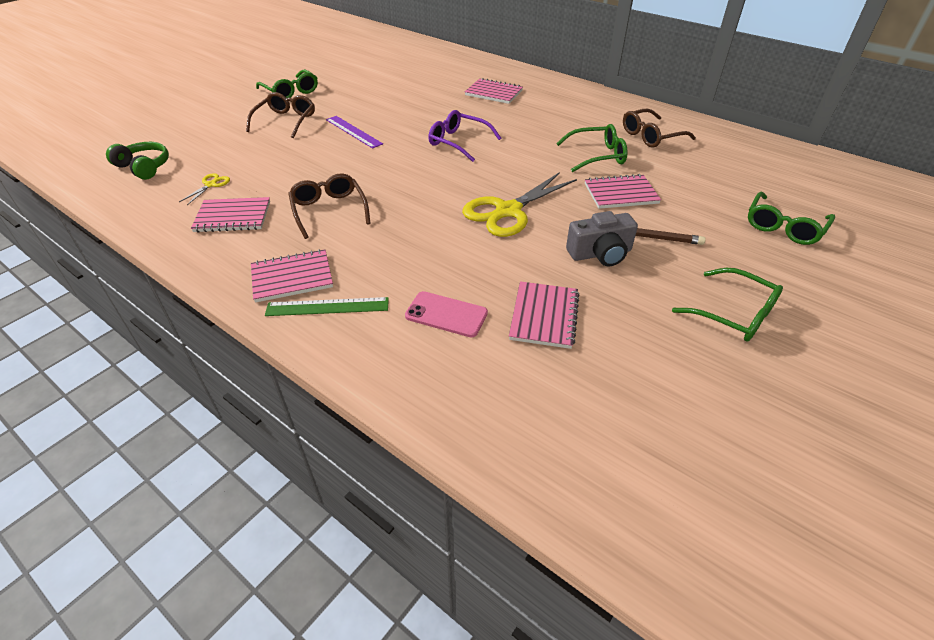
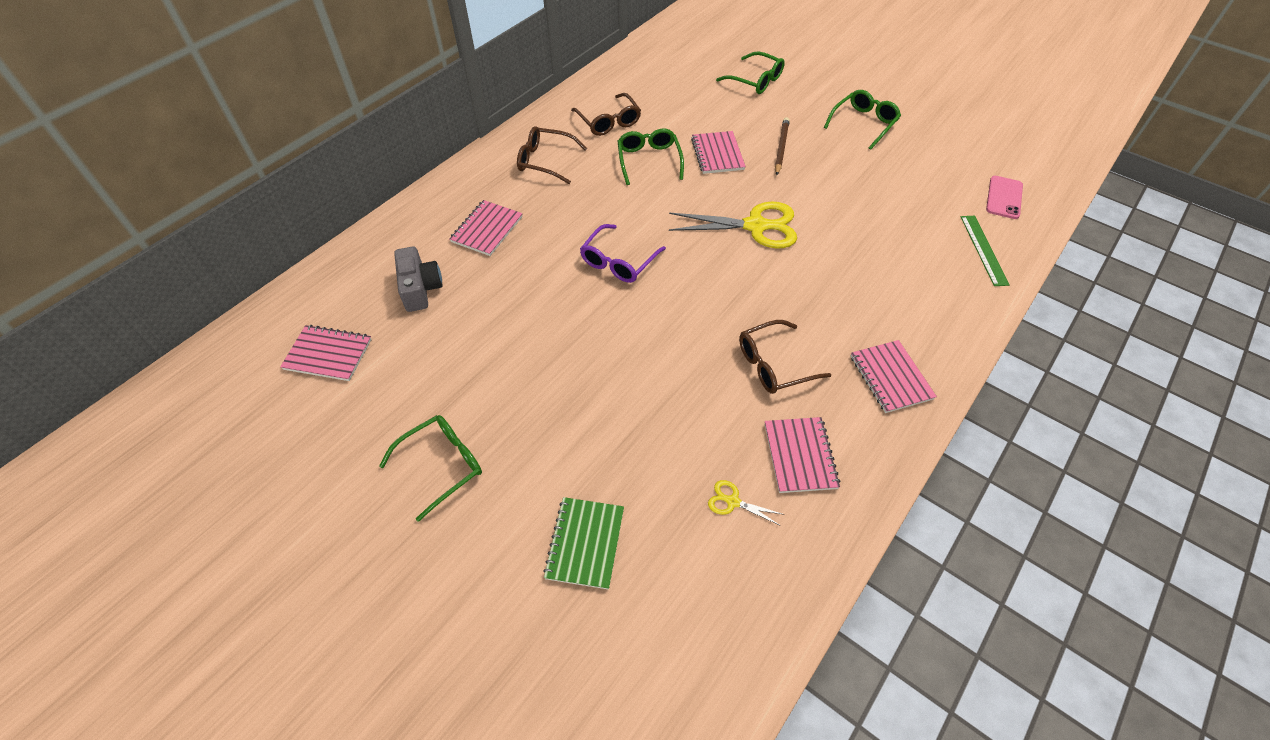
camera: 90 degrees left, 10 degrees up
green headphones [106,142,169,180] -> none
brown glasses [246,92,315,138] -> brown glasses moved to [517,126,587,184]
green ruler [265,297,389,316] -> green ruler moved to [961,216,1010,286]
purple ruler [326,116,383,149] -> none
pink phone [405,291,488,337] -> pink phone moved to [986,176,1023,219]
yellow scissors [462,172,577,237] -> yellow scissors turned 45 degrees counterclockwise [669,201,797,248]
pink notebook [509,281,580,349] -> pink notebook moved to [280,325,372,381]
grey camera [566,211,638,267] -> grey camera moved to [394,247,442,312]
none -> green notebook [543,497,624,590]

